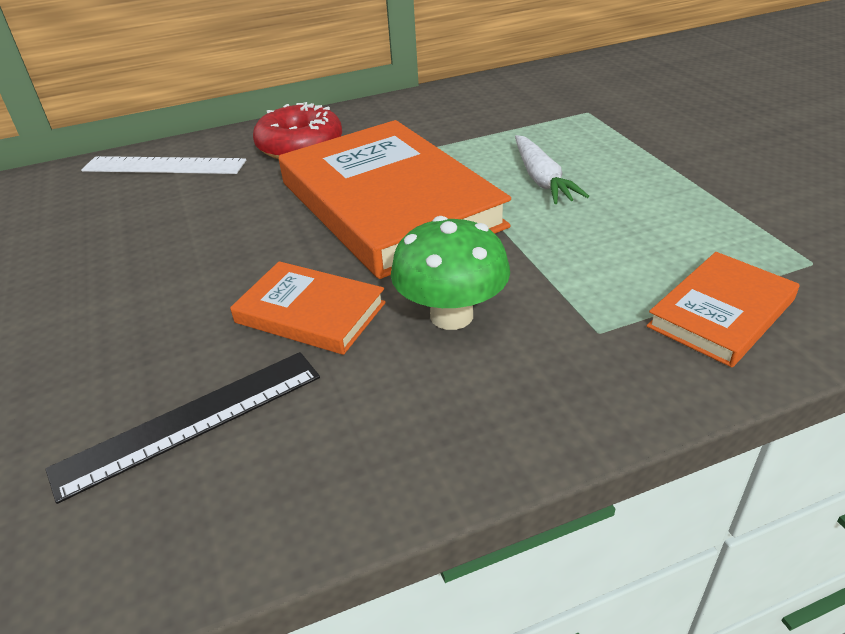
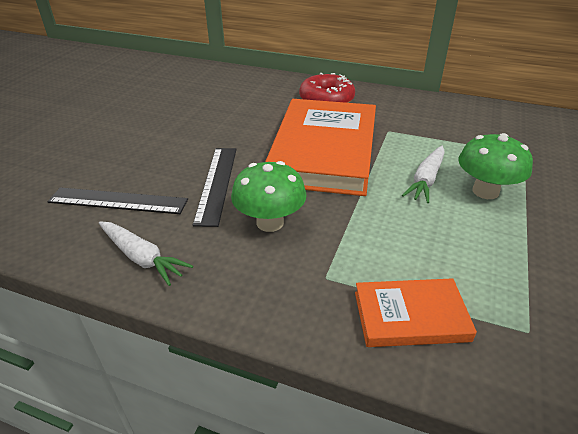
camera: 40 degrees right, 0 degrees up
white ruler [81,156,246,174] -> none
orange book [230,261,386,355] -> black ruler [193,148,237,227]
none -> white carrot [99,221,193,286]
none -> green mushroom [459,133,533,199]

